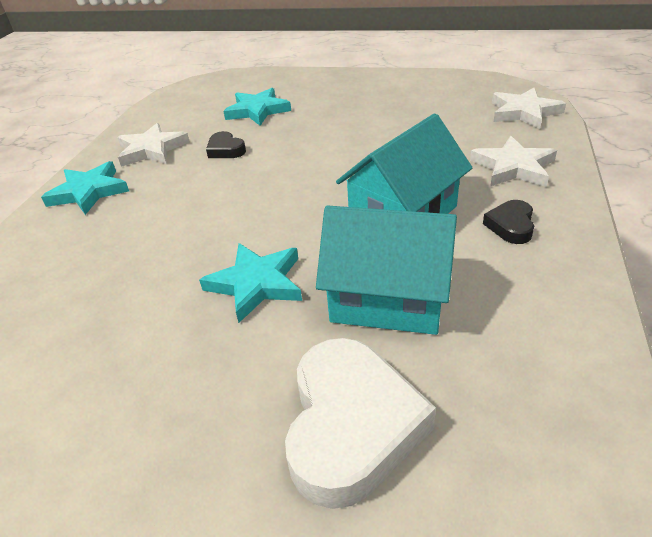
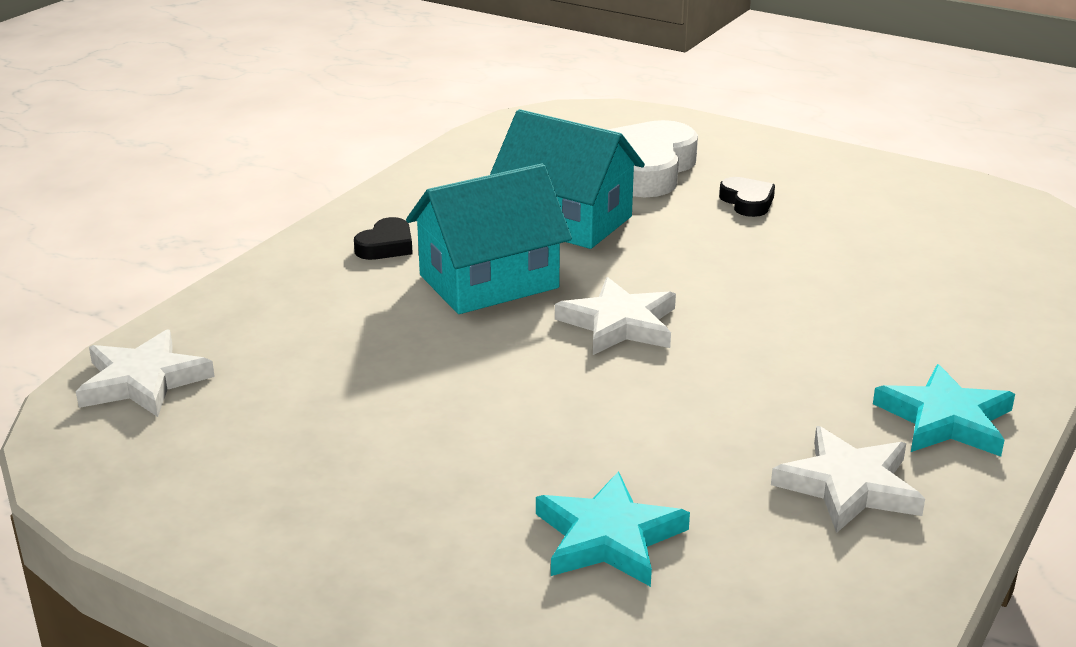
camera: 165 degrees left, 10 degrees down
turquoise star [199,243,302,323] -> none
black heart [206,131,246,158] -> black heart moved to [719,177,775,217]
white star [470,136,557,187] -> white star moved to [555,277,676,355]

